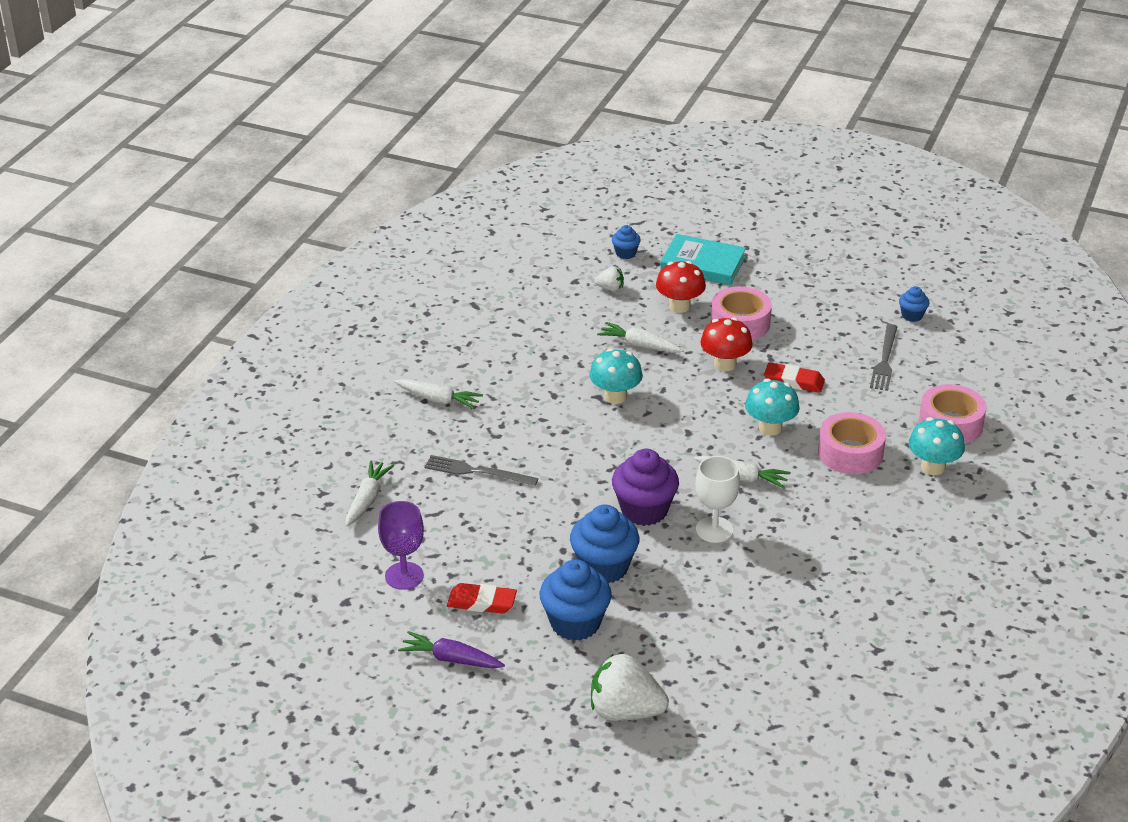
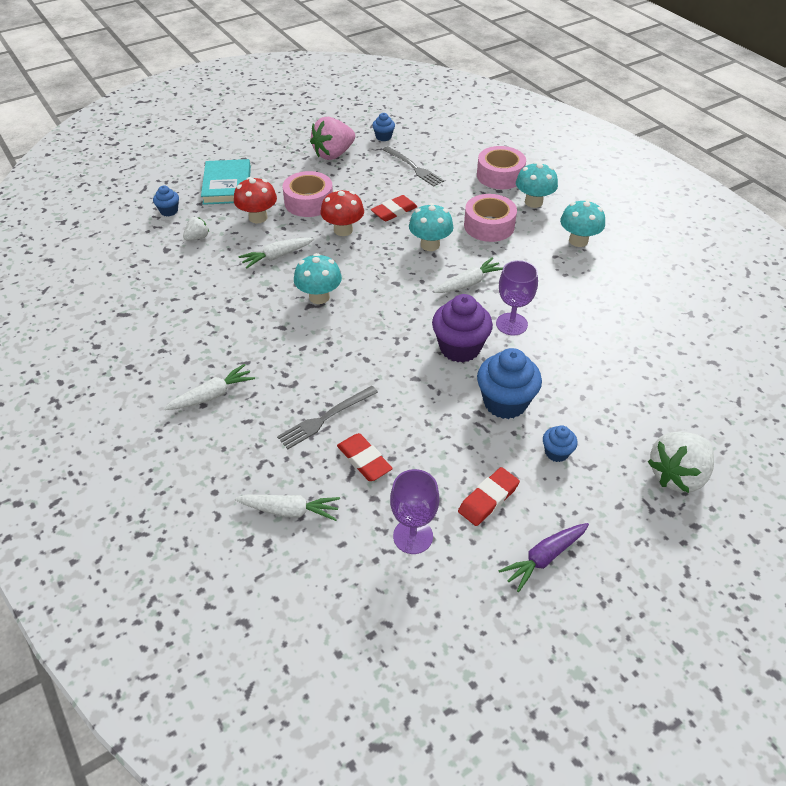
camera: 55 degrees left, 10 degrees up
white carrot [346,461,394,526] -> white carrot turned 135 degrees clockwise [235,495,340,521]
blue cupcake [540,559,612,641] -> blue cupcake [543,425,577,462], size x0.52
turquoise book [660,234,746,285] -> turquoise book turned 60 degrees counterclockwise [201,159,251,205]
white goblet [695,456,740,543] -> purple goblet [496,260,538,335]
none -> pink strawberry [310,117,355,160]
none -> red eraser [337,433,393,481]
none -> turquoise mushroom [560,199,605,247]

